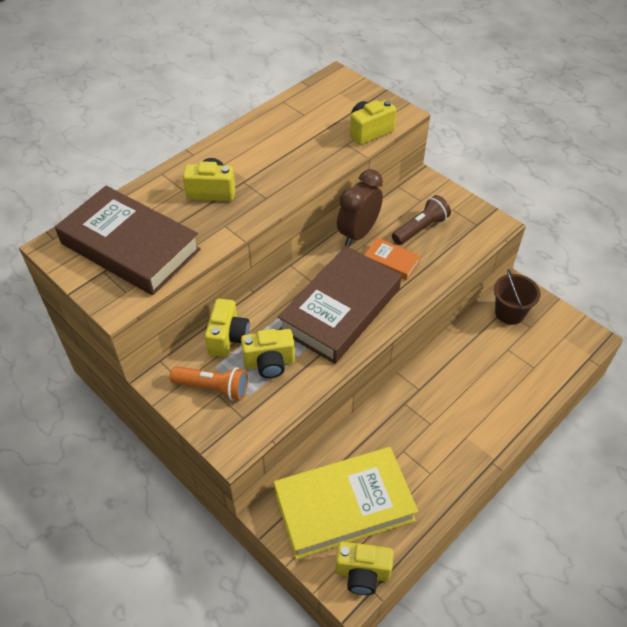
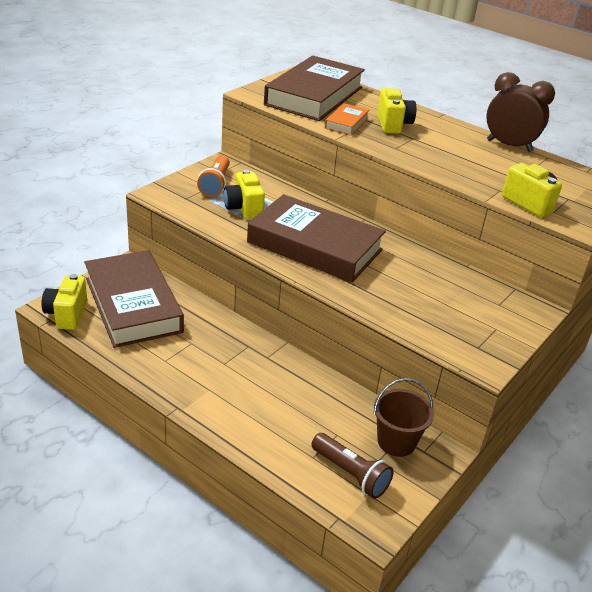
camera: 80 degrees right, 15 degrees down
yellow camera [205,299,250,357] -> none
yellow book [274,447,418,559] -> brown book [84,250,184,348]
brown clock [337,169,383,247] -> brown clock moved to [486,72,555,152]
orange book [364,238,420,280] -> orange book moved to [325,103,369,136]
brown flashlight [392,195,451,245] -> brown flashlight moved to [311,433,394,499]

